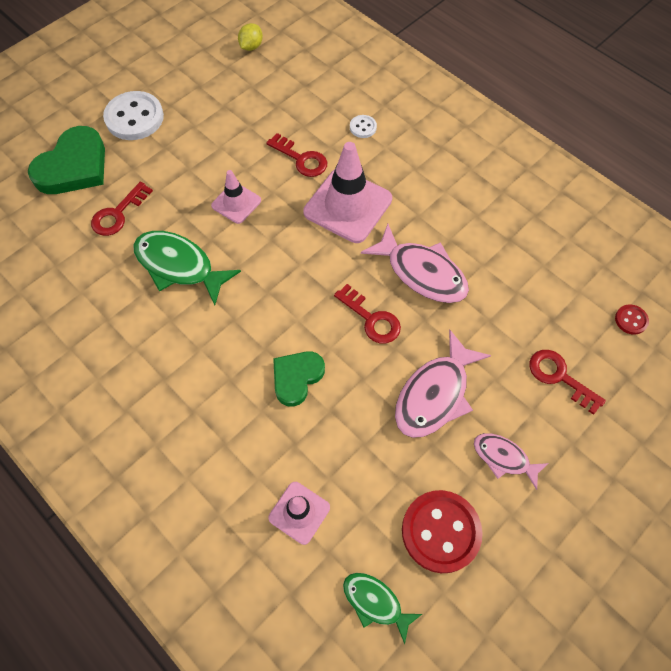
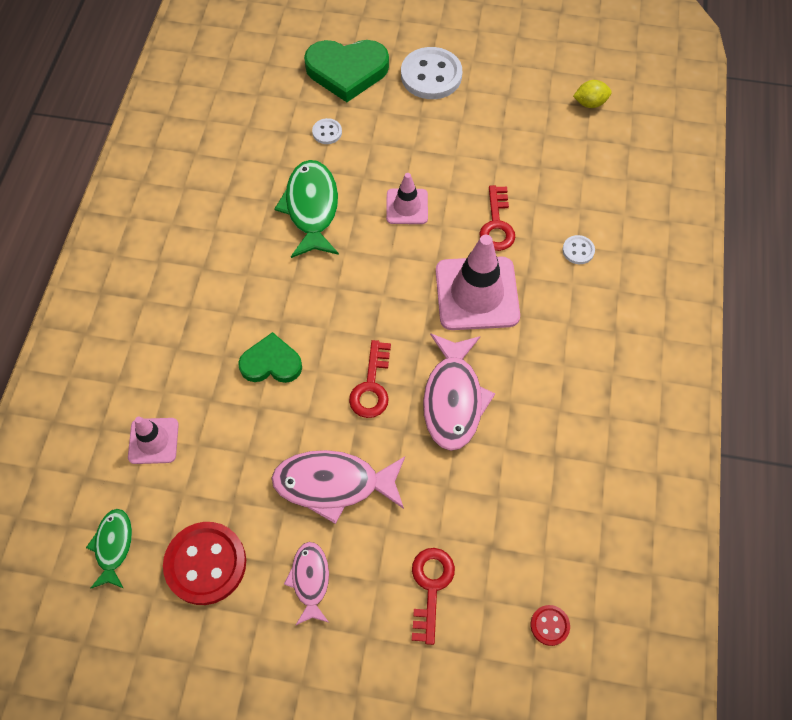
camera: 55 degrees right, 0 degrees up
red key [91,181,153,236] -> white button [312,118,342,144]

